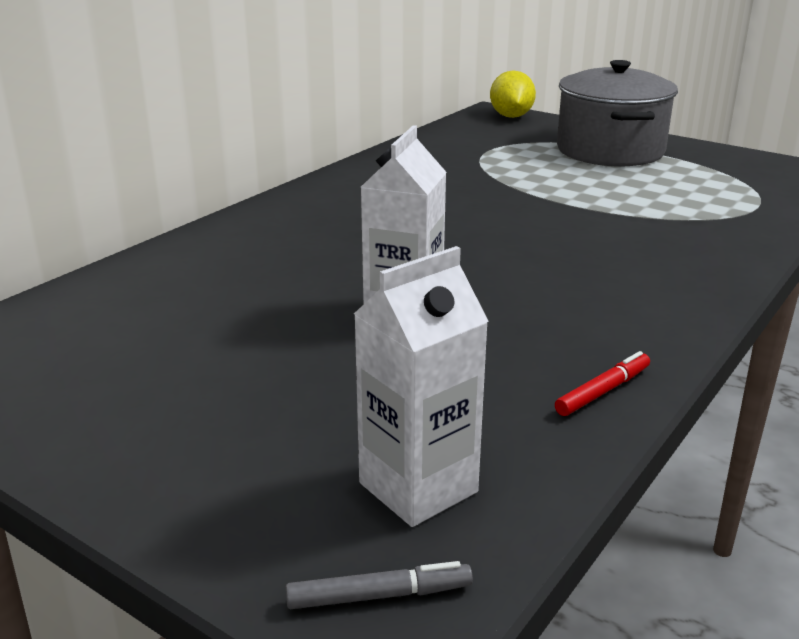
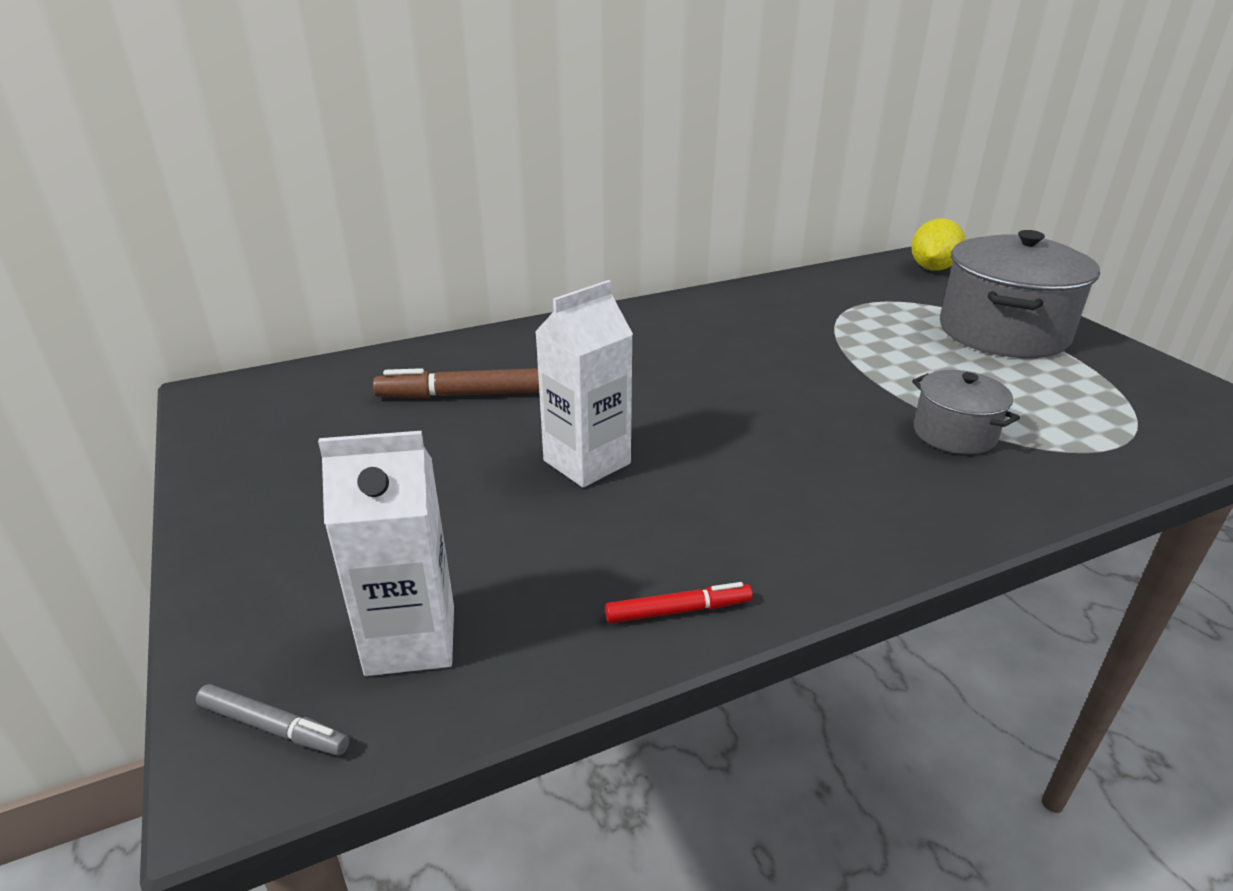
camera: 30 degrees right, 5 degrees up
none -> brown marker [373,368,539,398]
none -> grey pot [912,370,1020,454]

